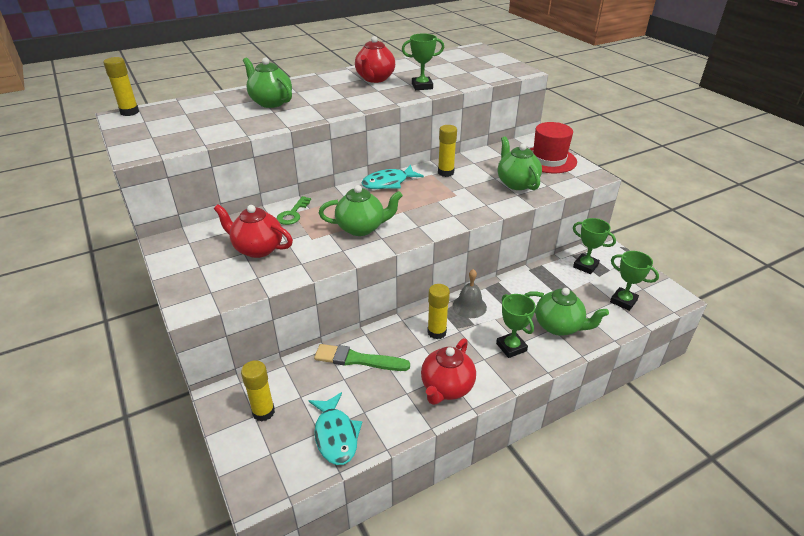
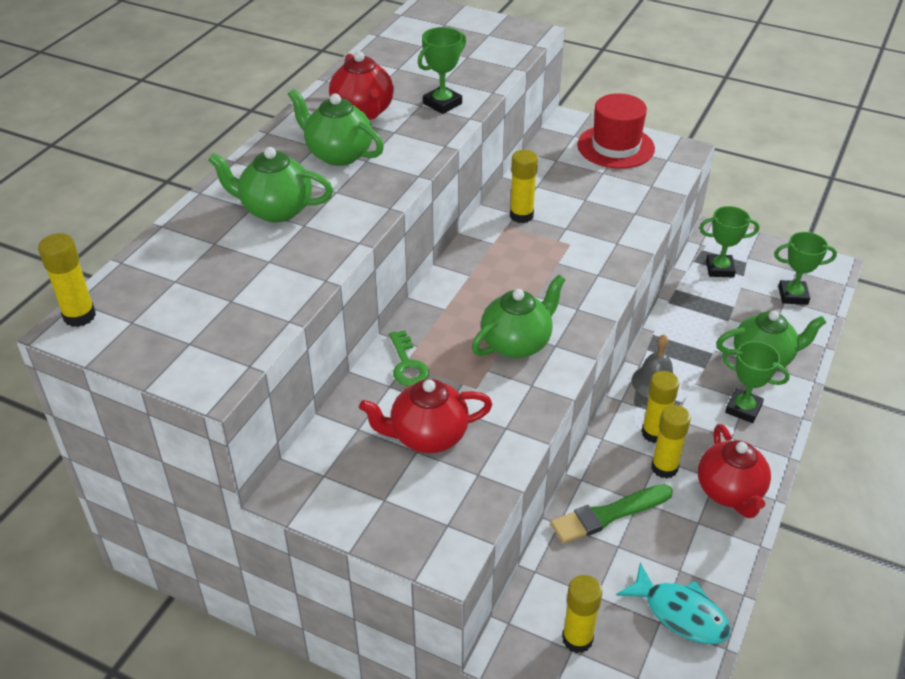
camera: 35 degrees left, 5 degrees up
turquoise fish [362,165,424,189] -> none
green teapot [498,136,542,190] -> green teapot moved to [288,89,384,166]
none -> yellow glue stick [651,405,691,479]

